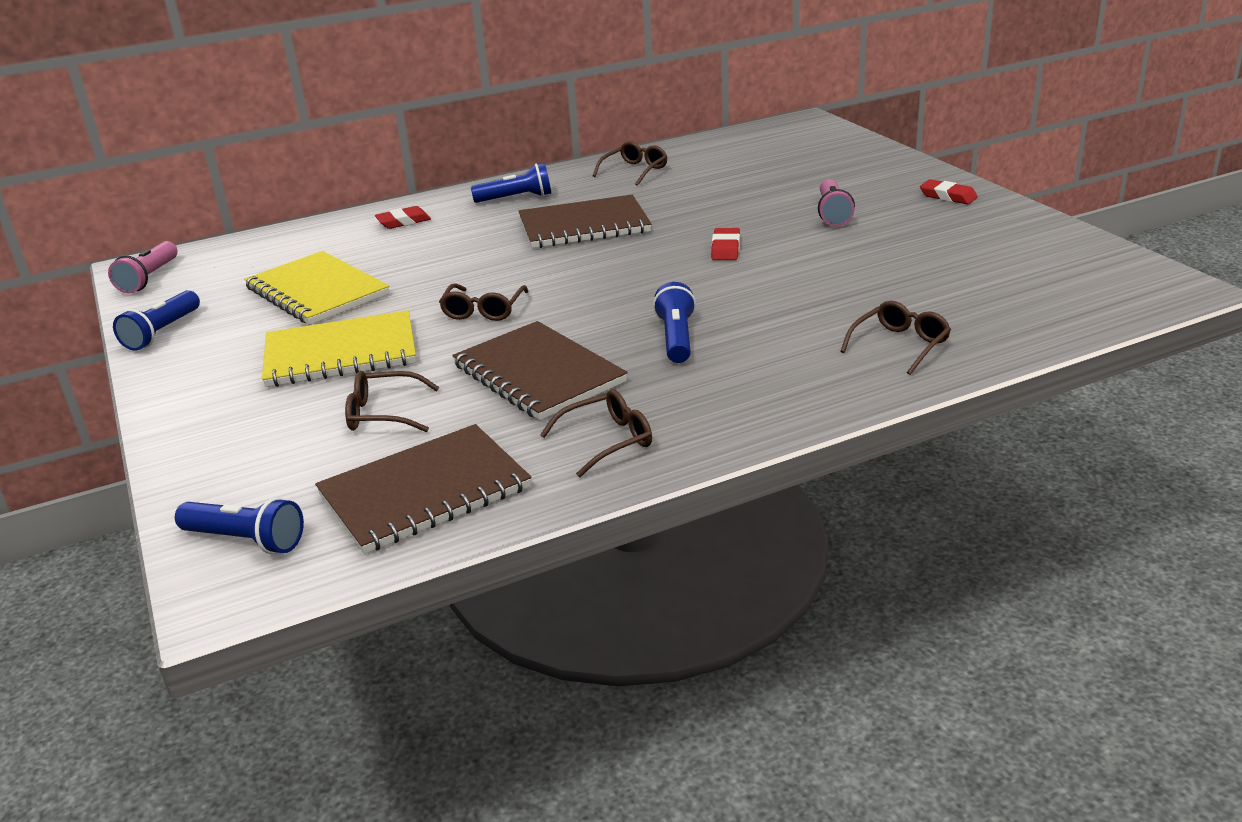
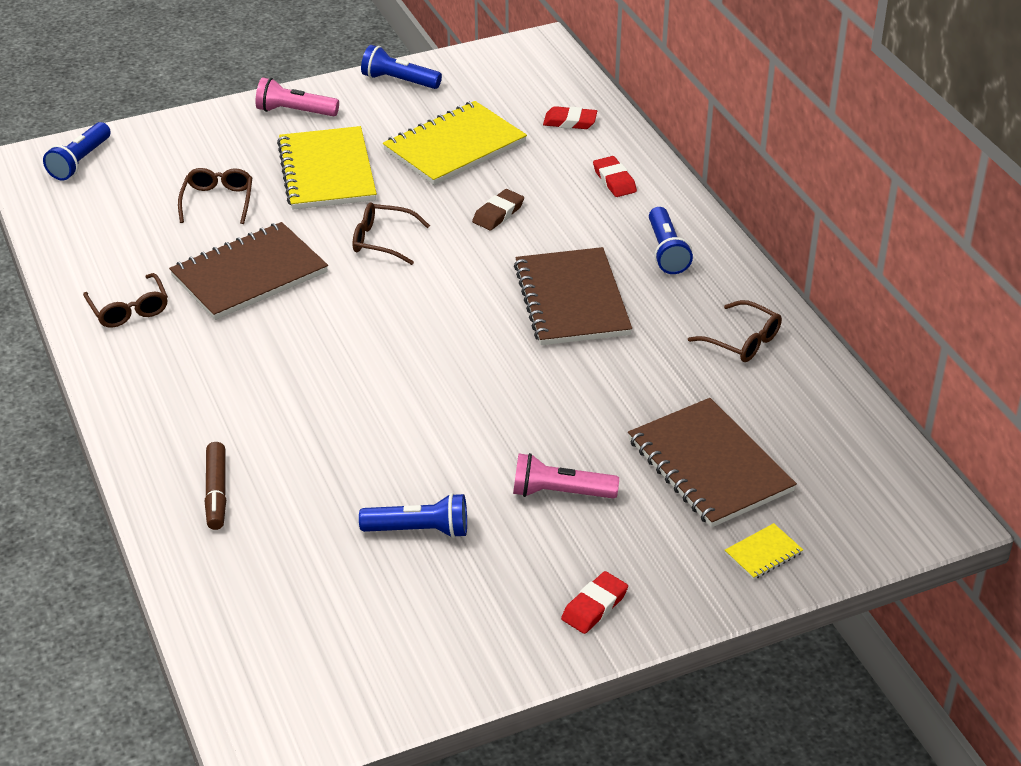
camera: 90 degrees right, 10 degrees up
pink flashlight [108,241,177,294] -> pink flashlight moved to [255,77,339,116]
brown notebook [315,424,531,554] -> brown notebook moved to [628,398,797,528]
blue flashlight [653,282,696,363] -> blue flashlight moved to [359,493,467,538]
red eraser [711,228,740,260] -> red eraser moved to [543,106,597,129]
brown glasses [840,301,951,375] -> brown marker [204,442,227,530]
none -> brown eraser [472,189,524,230]
none -> yellow notebook [725,523,803,580]

